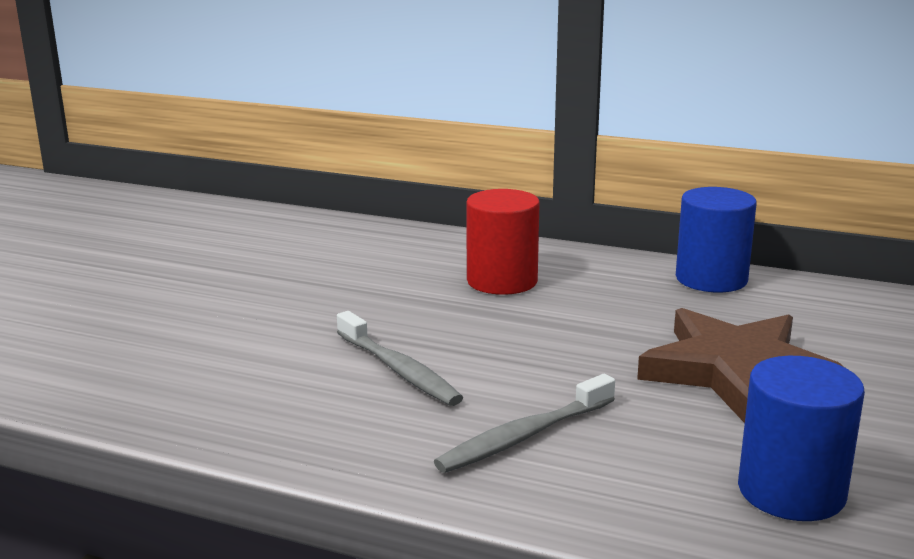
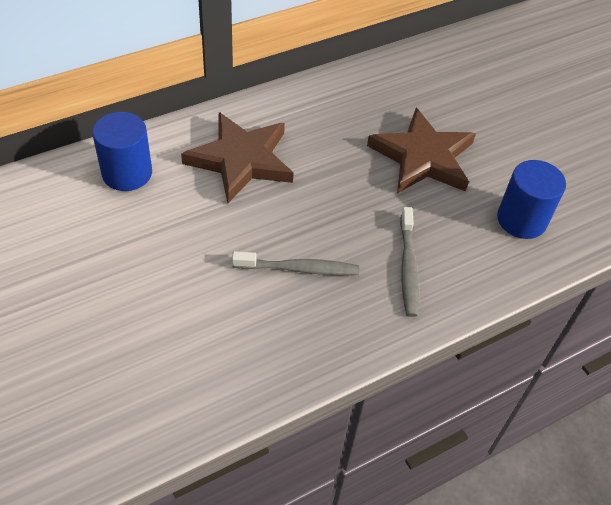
camera: 55 degrees left, 30 degrees up
red cylinder [466,189,540,295] -> brown star [181,112,293,203]
blue cylinder [676,187,757,292] -> blue cylinder moved to [92,112,152,191]

